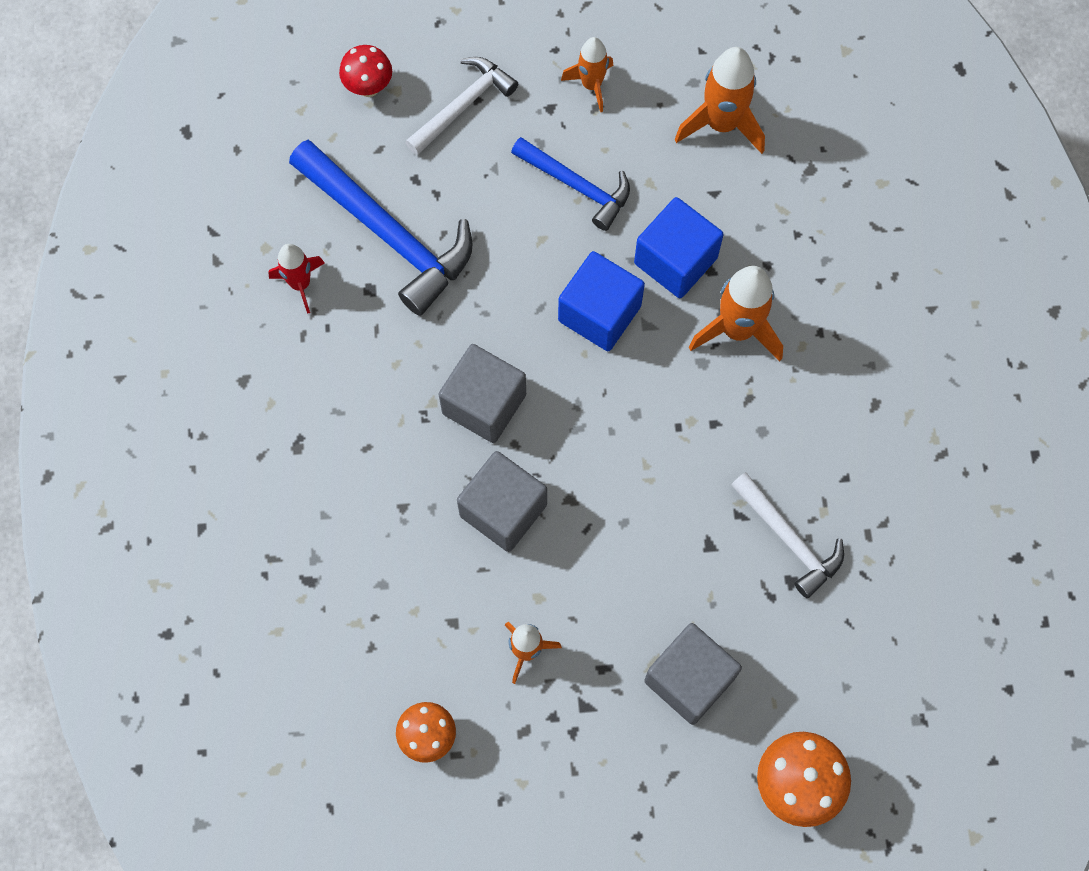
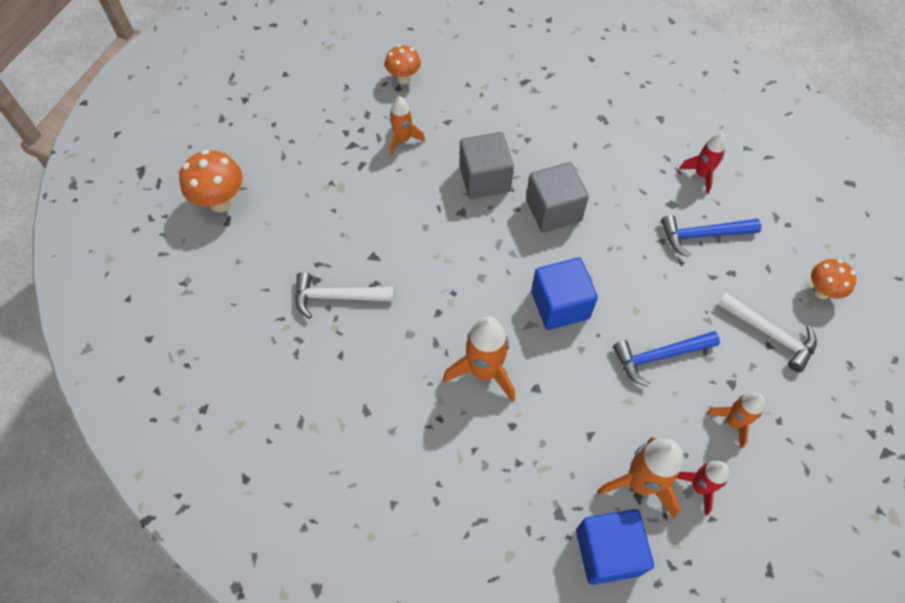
camera: 130 degrees right, 10 degrees down
blue hammer [289,140,473,316] -> blue hammer [661,215,761,257], size x0.60
red mushroom [339,45,392,97] -> orange mushroom [811,259,856,299]
white hammer [405,57,518,155] -> white hammer turned 45 degrees counterclockwise [718,292,817,372]
blue cube [634,197,724,298] -> blue cube moved to [576,509,654,585]
grey cube [644,623,742,725] -> none
none -> red rocket [677,461,729,516]

